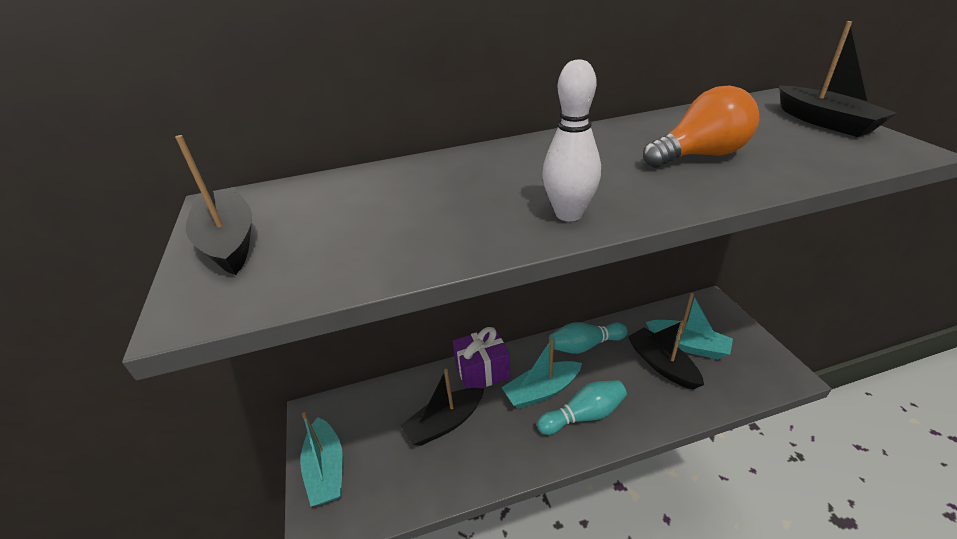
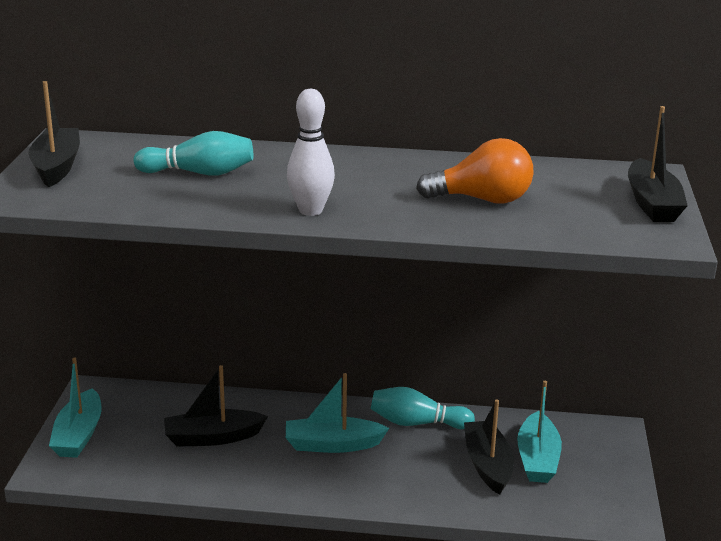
camera: 20 degrees right, 10 degrees down
purple gift [453,327,510,389] -> none
turquoise bowling pin [537,380,627,435] -> turquoise bowling pin moved to [134,131,253,176]
turquoise boat [646,293,733,359] -> turquoise boat turned 45 degrees clockwise [517,381,562,483]

